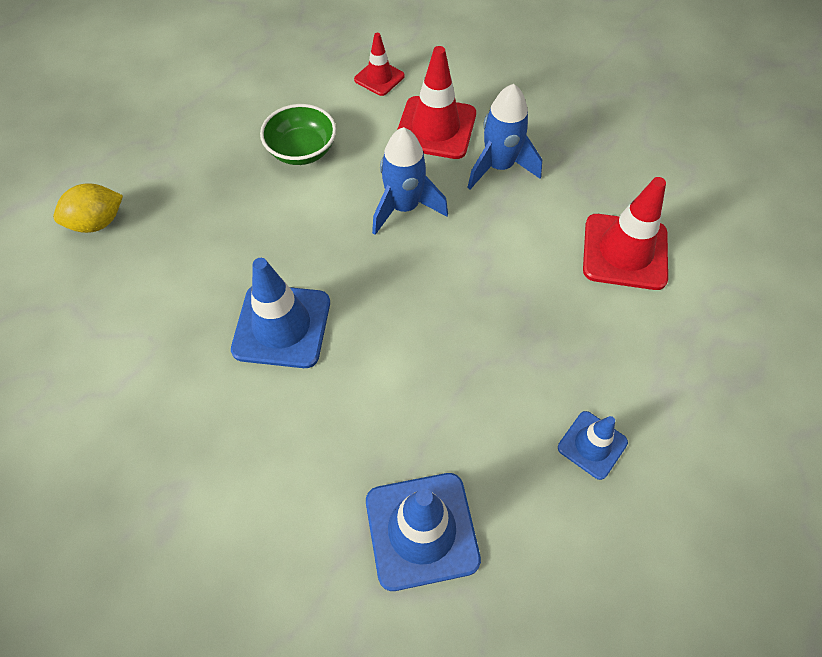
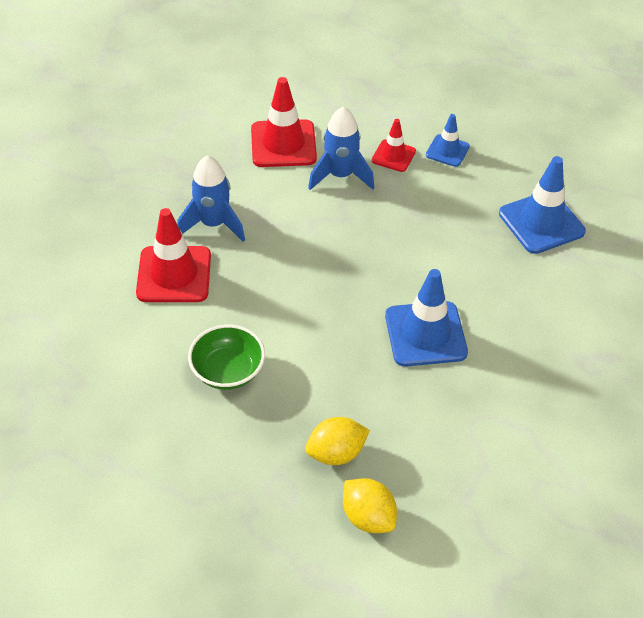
camera: 105 degrees left, 10 degrees down
red traffic cone [354,33,405,96] -> red traffic cone moved to [372,119,416,172]
blue rocket [372,127,448,235] -> blue rocket moved to [308,106,374,190]
none -> yellow lemon [305,417,370,465]

